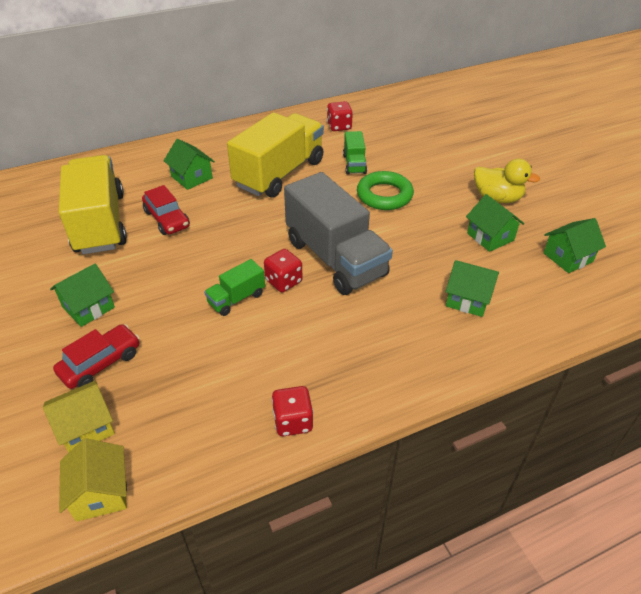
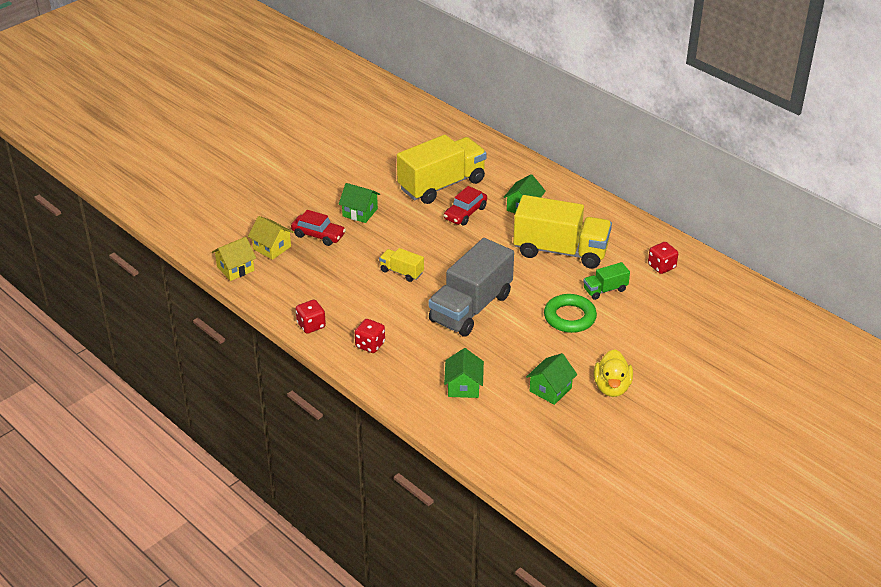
camera: 70 degrees right, 5 degrees down
green truck [204,259,265,316] -> yellow truck [379,248,424,282]
red dice [264,249,303,292] -> red dice moved to [355,319,385,353]
green house [544,218,606,273] -> none

